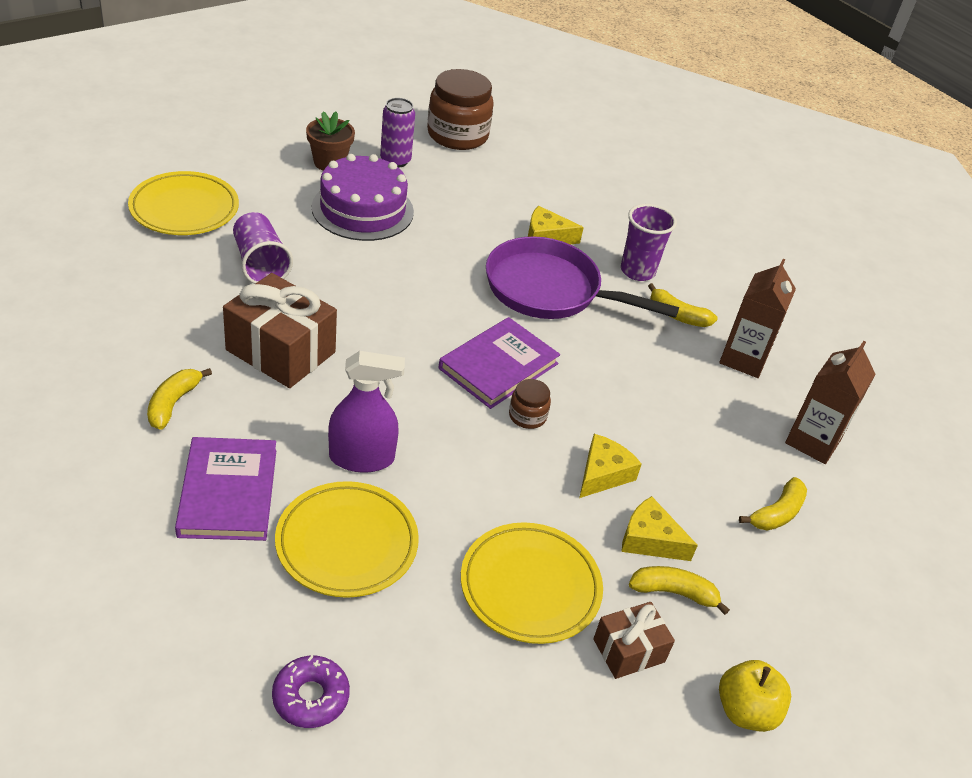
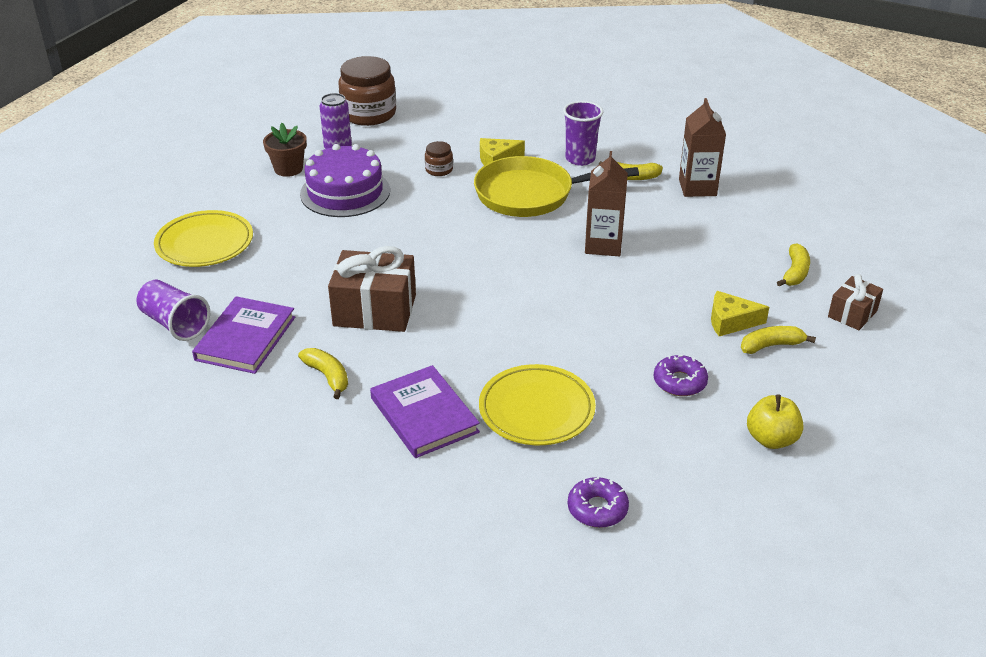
camera: 20 degrees left, 5 degrees down
yellow banana [147,368,212,430] -> yellow banana turned 150 degrees clockwise [298,348,348,399]
purple cup [233,212,293,284] -> purple cup moved to [137,280,210,341]
purple spray bottle [328,351,405,472] -> none
purple book [439,317,560,409] -> purple book moved to [192,296,295,374]
yellow plate [461,522,603,644] -> purple donut [654,355,708,396]
purple pan [486,236,679,319] -> yellow pan [474,156,639,217]
brown jar [509,379,551,429] -> brown jar moved to [425,141,453,176]
yellow cheese [579,434,642,498] -> none
brown gift [593,602,675,679] -> brown gift moved to [828,274,883,330]
yellow apple [719,660,791,732] -> yellow apple moved to [747,394,804,449]
brown carton [785,341,876,464] -> brown carton moved to [585,151,628,256]

